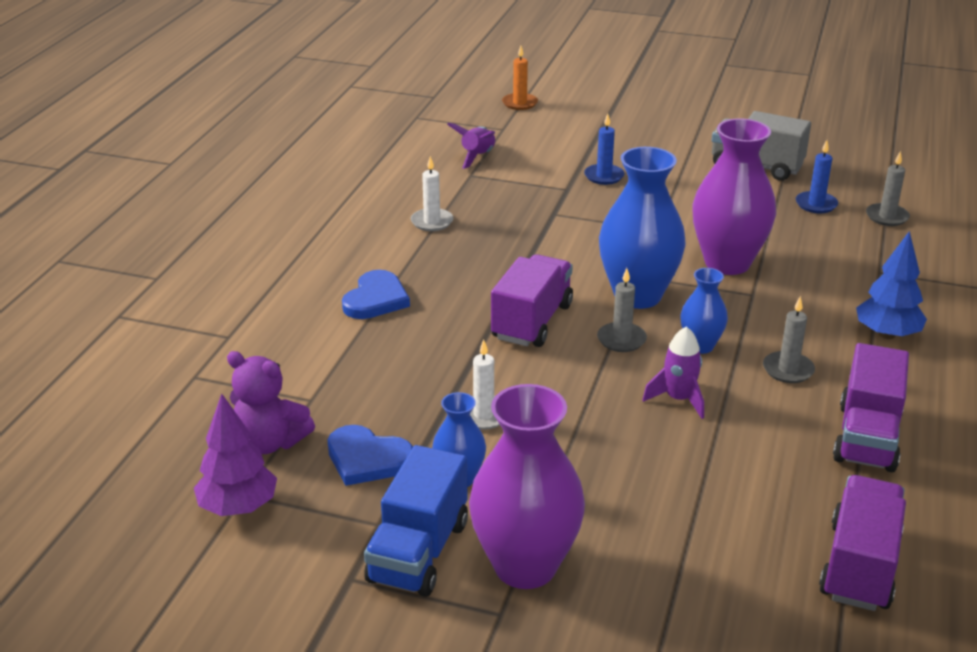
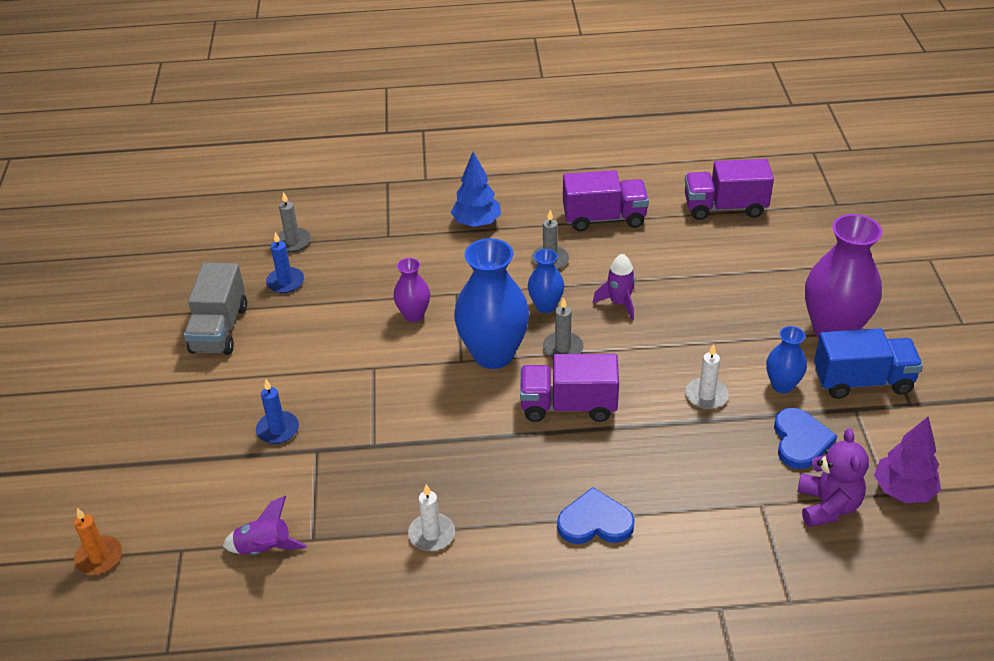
camera: 110 degrees left, 10 degrees up
purple vase [692,118,776,275] -> purple vase [393,258,430,322], size x0.52

